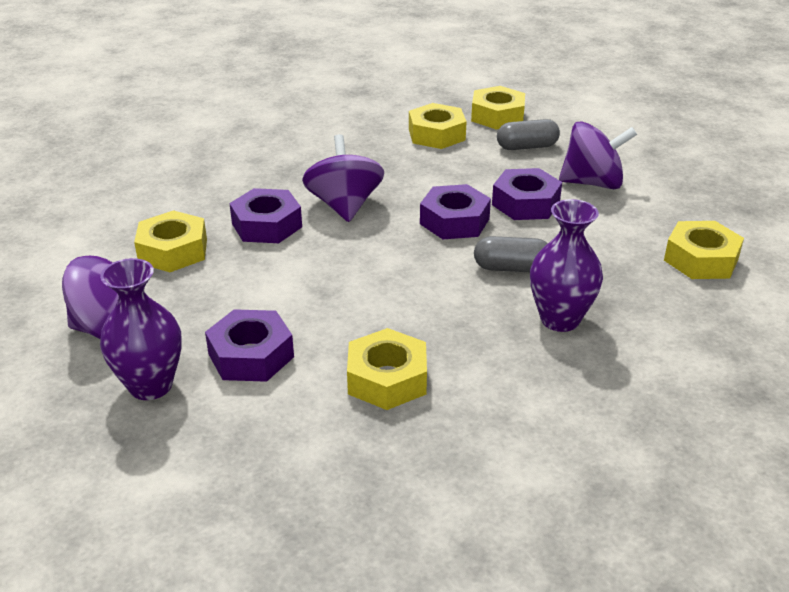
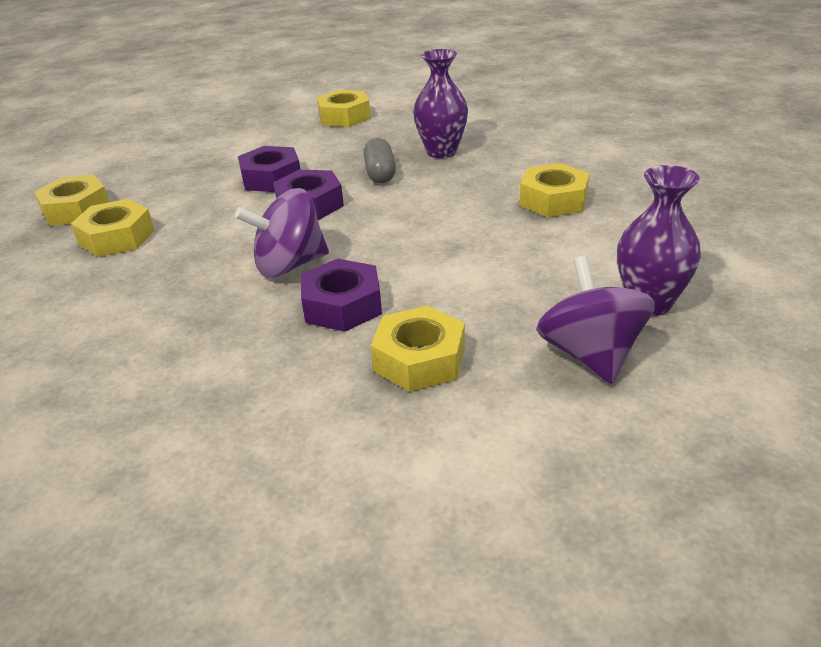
camera: 100 degrees left, 0 degrees up
purple nut [205,309,294,382] -> none
grey capsule [497,119,560,150] -> none
purple spinning top [559,121,637,189] -> none

